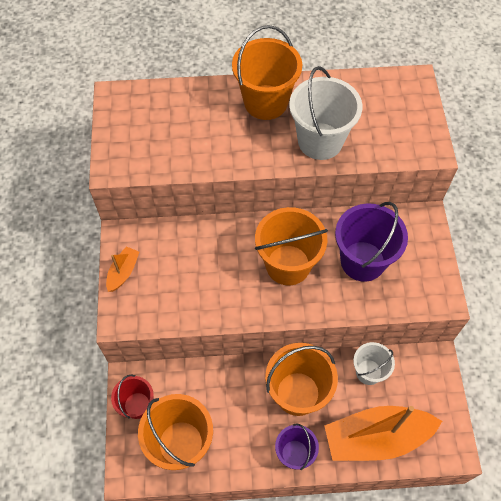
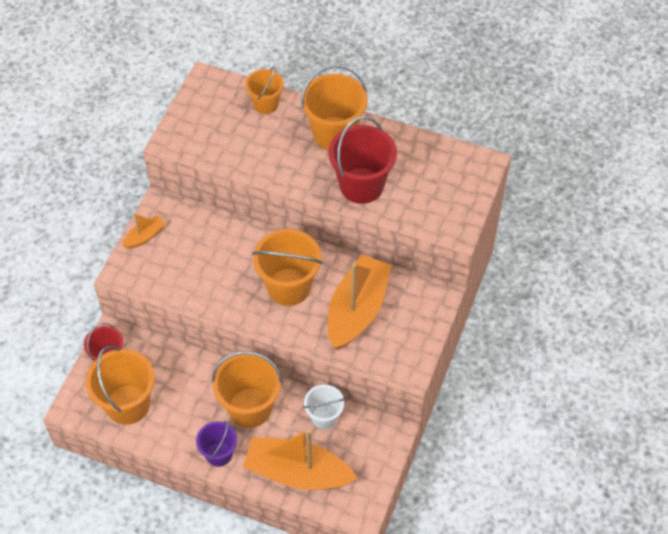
camera: 25 degrees right, 5 degrees down
white bucket [289,66,362,160] -> red bucket [328,116,397,204]
purple bucket [335,202,408,282] -> orange boat [328,255,392,350]
none -> orange bucket [245,66,284,114]

